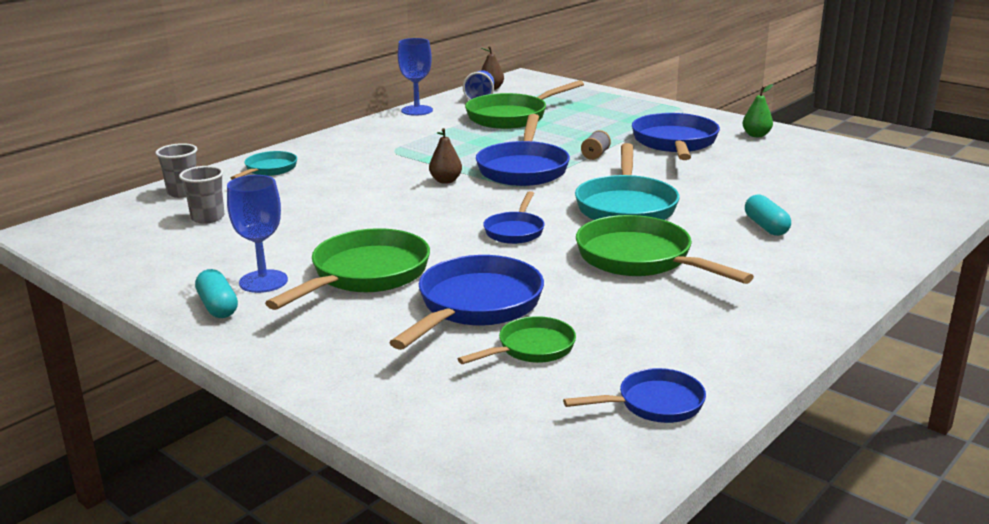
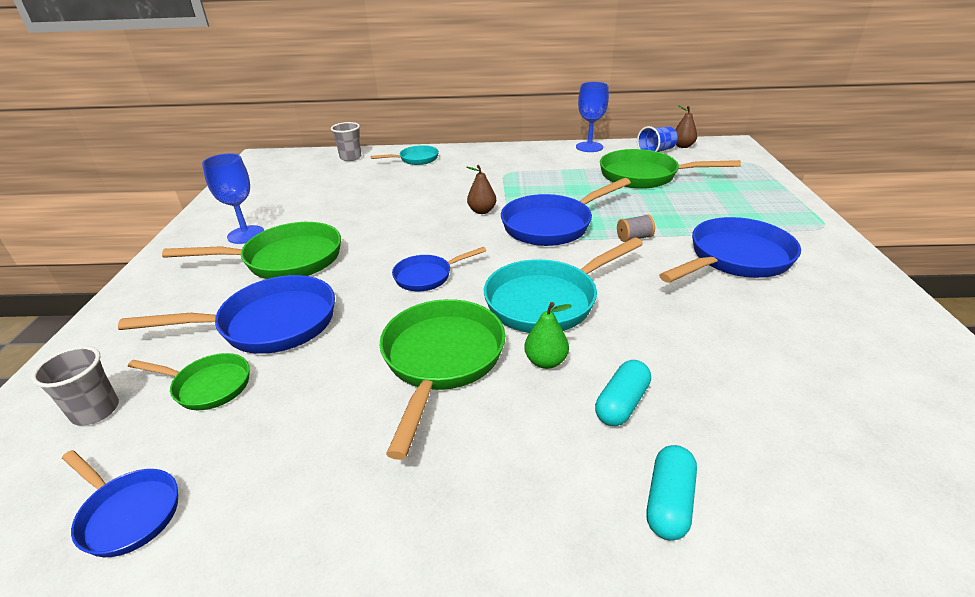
camera: 50 degrees right, 10 degrees up
grey cup [179,166,225,224] -> grey cup moved to [31,346,119,426]
turquoise capsule [195,269,238,318] -> turquoise capsule moved to [646,445,697,541]
green pear [742,84,773,137] -> green pear moved to [524,302,572,369]

